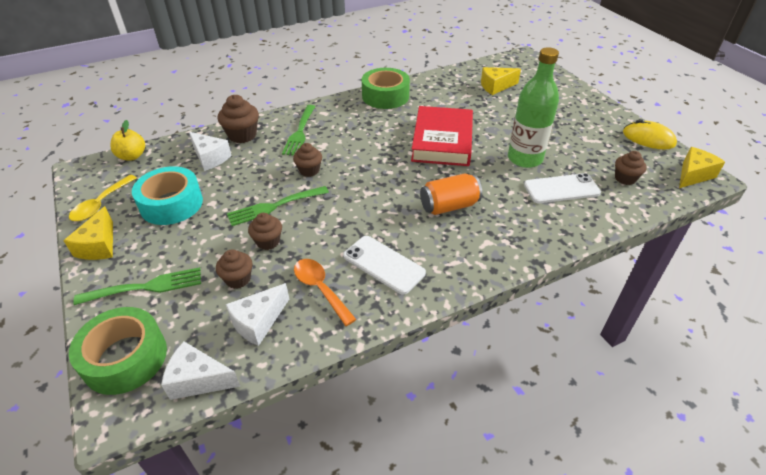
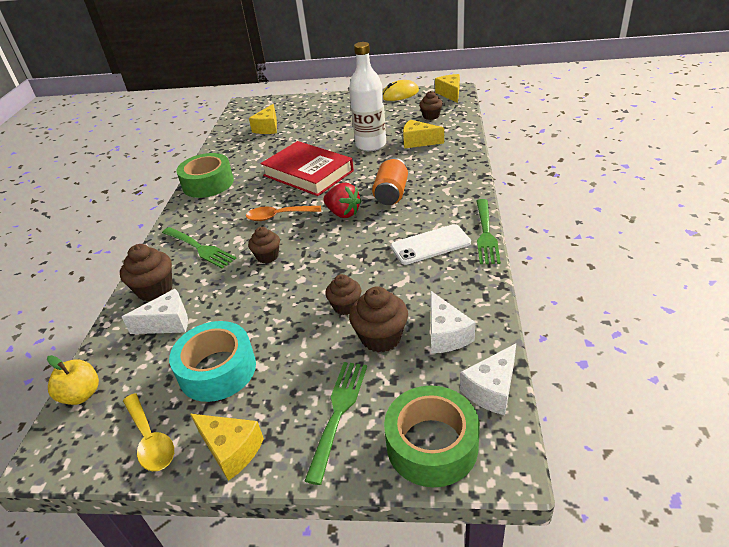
camera: 55 degrees left, 5 degrees down
brown cupcake [216,249,253,289] -> brown cupcake [349,286,408,352], size x1.50
green fork [227,186,329,226] -> green fork moved to [477,199,501,264]
orange spoon [294,259,357,326] -> orange spoon moved to [246,206,321,221]
green bottle [508,47,559,168] -> white bottle [349,42,386,151]
white phone [524,173,601,203] -> yellow cheese [403,120,444,149]
none -> red strawberry [323,183,362,218]

